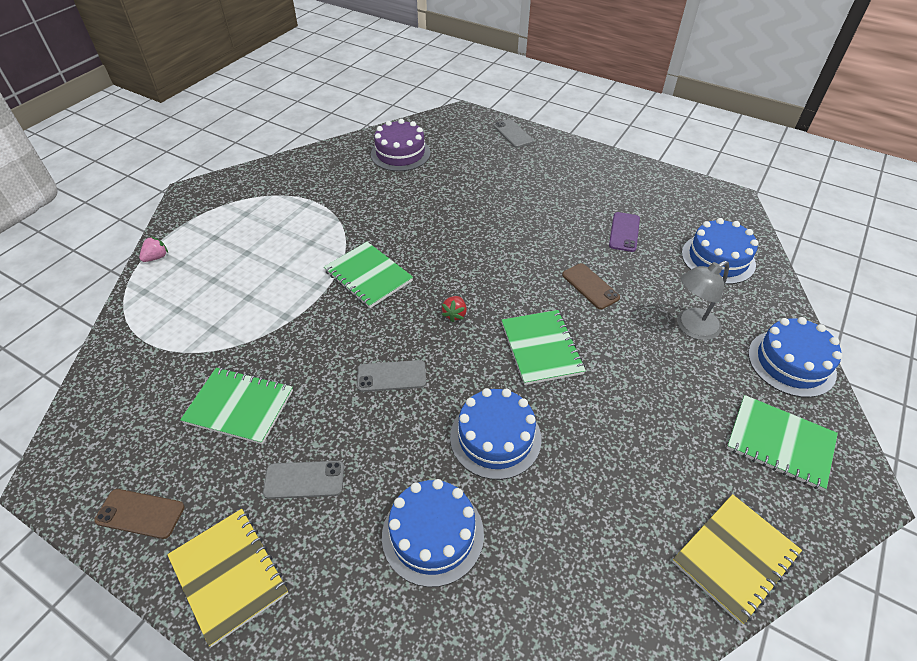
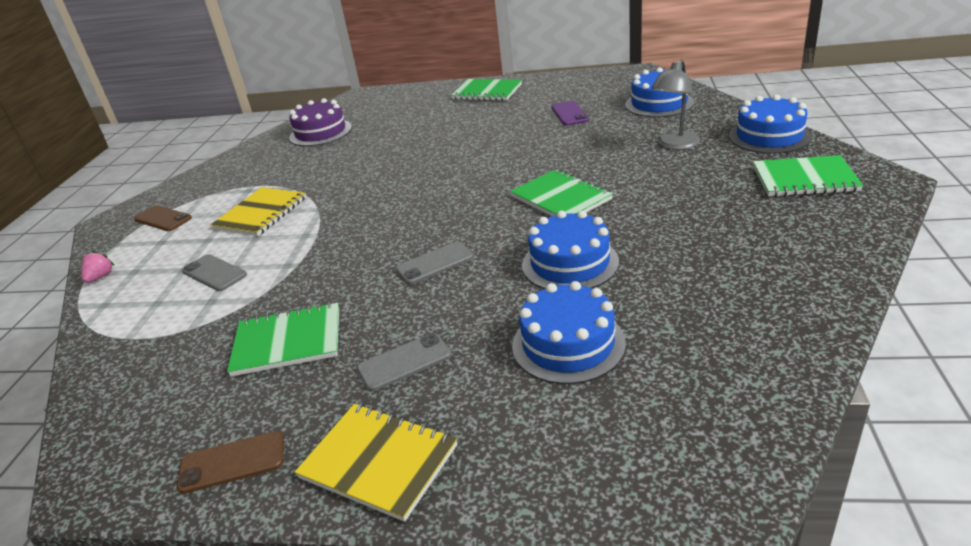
camera: 20 degrees left, 15 degrees down
green notebook [324,242,413,308] -> green notebook moved to [451,79,522,101]
red strawberry [442,296,467,323] -> none
grey phone [494,119,533,148] -> grey phone moved to [182,254,247,291]
brown phone [562,263,620,309] -> brown phone moved to [134,205,192,231]
yellow notebook [672,494,802,625] -> yellow notebook moved to [211,187,306,236]

